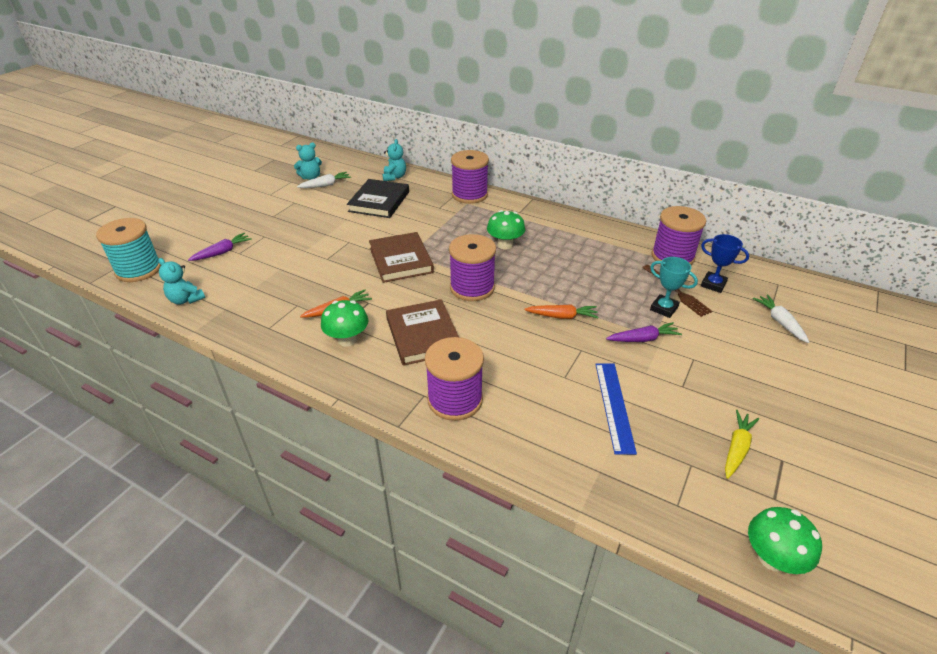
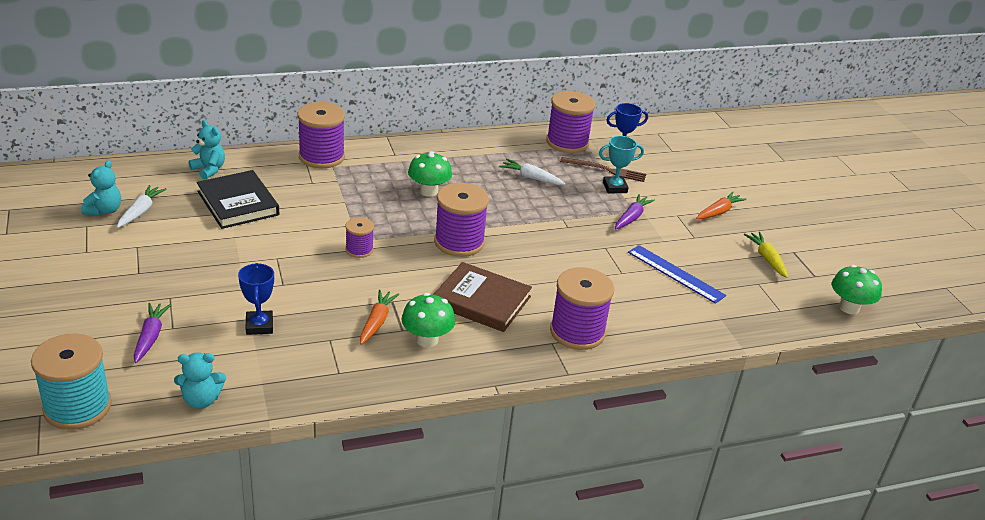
camera: 50 degrees left, 5 degrees down
brown book [369,232,434,283] -> purple spool [345,217,374,258]
orange carrot [524,305,598,319] -> orange carrot moved to [696,191,747,219]
white carrot [753,295,809,343] -> white carrot moved to [499,159,566,185]
none -> blue trophy [238,263,274,335]

